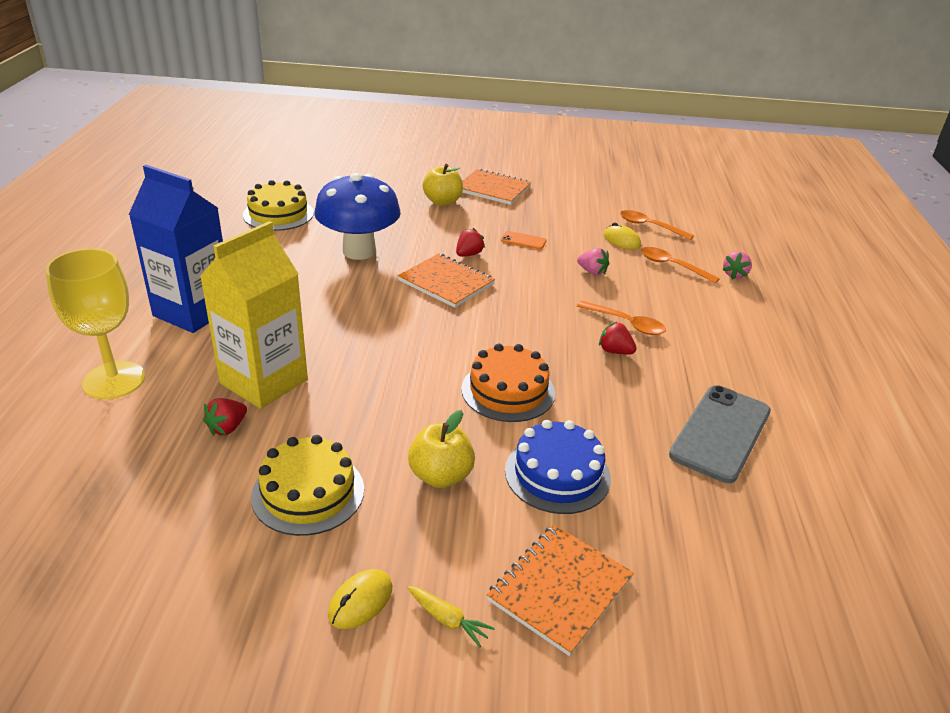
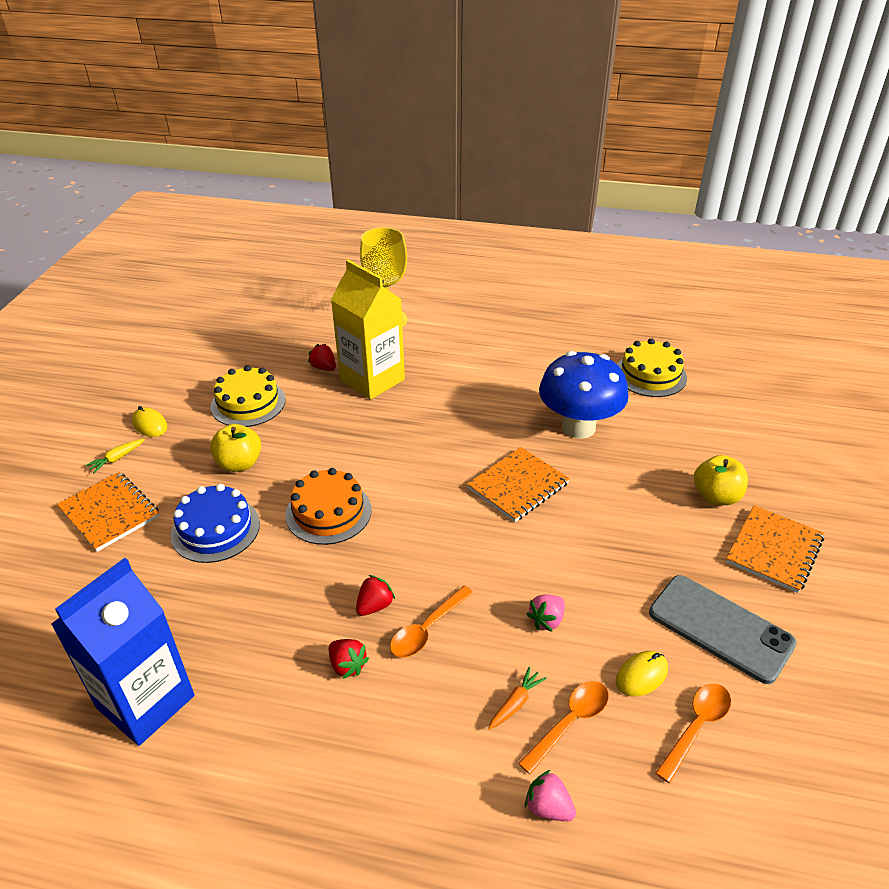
camera: 100 degrees right, 5 degrees up
blue carton [129,165,223,333] -> blue carton moved to [51,558,194,746]
red strawberry [456,228,485,257] -> red strawberry moved to [329,639,369,679]
orange phone [501,231,547,250] -> none
grey phone [669,385,771,483] -> grey phone moved to [649,575,797,684]
none -> orange carrot [488,667,547,730]

